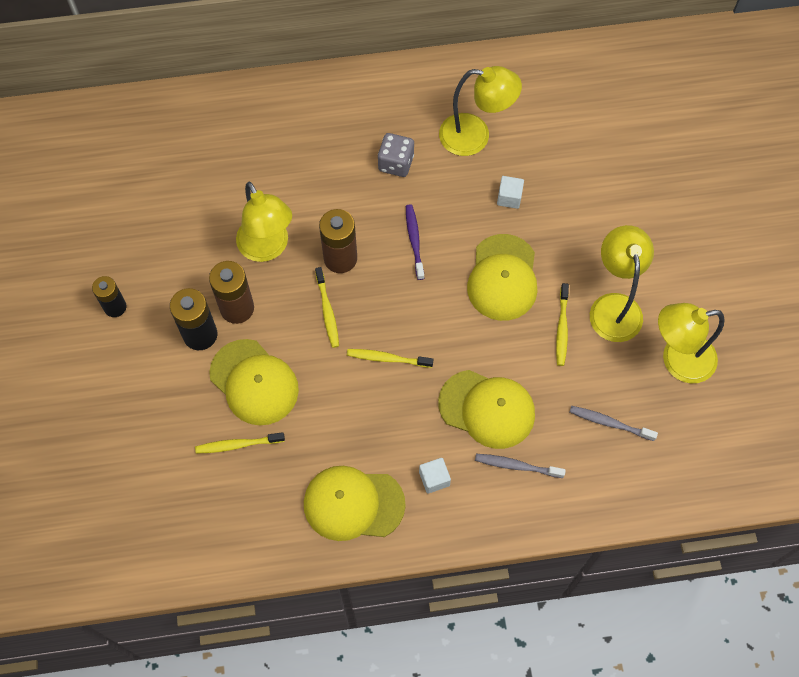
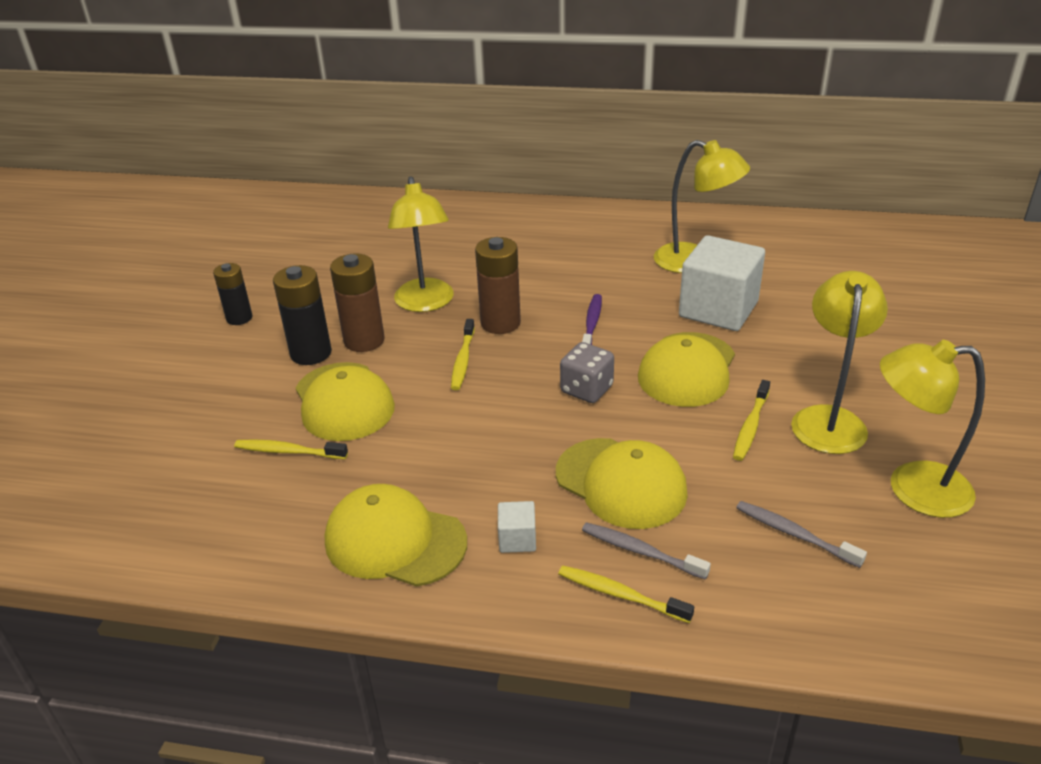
camera: 20 degrees right, 30 degrees down
yellow toothbrush [347,349,433,368] -> yellow toothbrush moved to [558,566,694,623]
grey dice [378,133,414,177] -> grey dice moved to [560,342,614,403]
white cube [497,176,524,209] -> white cube [679,235,765,331], size x2.32

